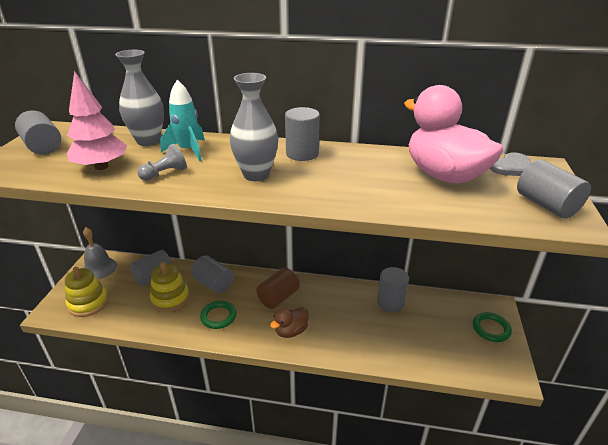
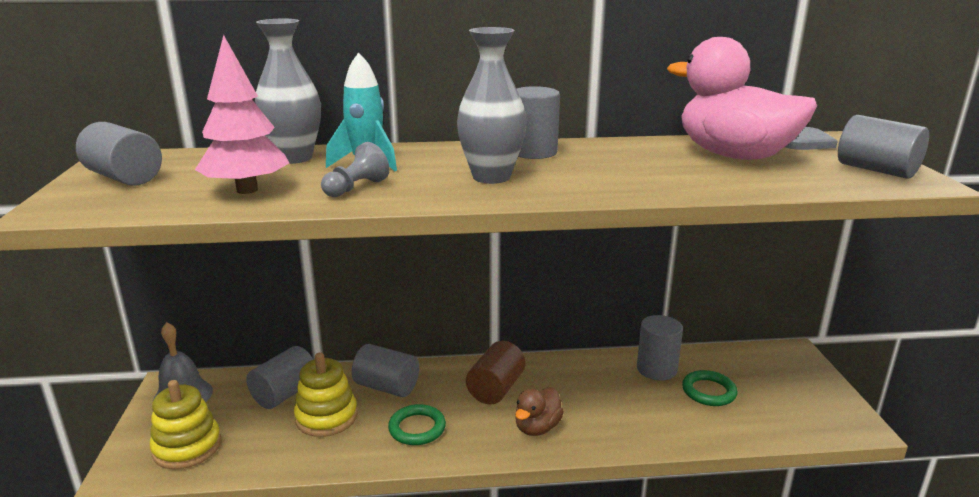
camera: 15 degrees left, 10 degrees down
green ring [473,312,512,342] -> green ring moved to [682,370,737,406]

